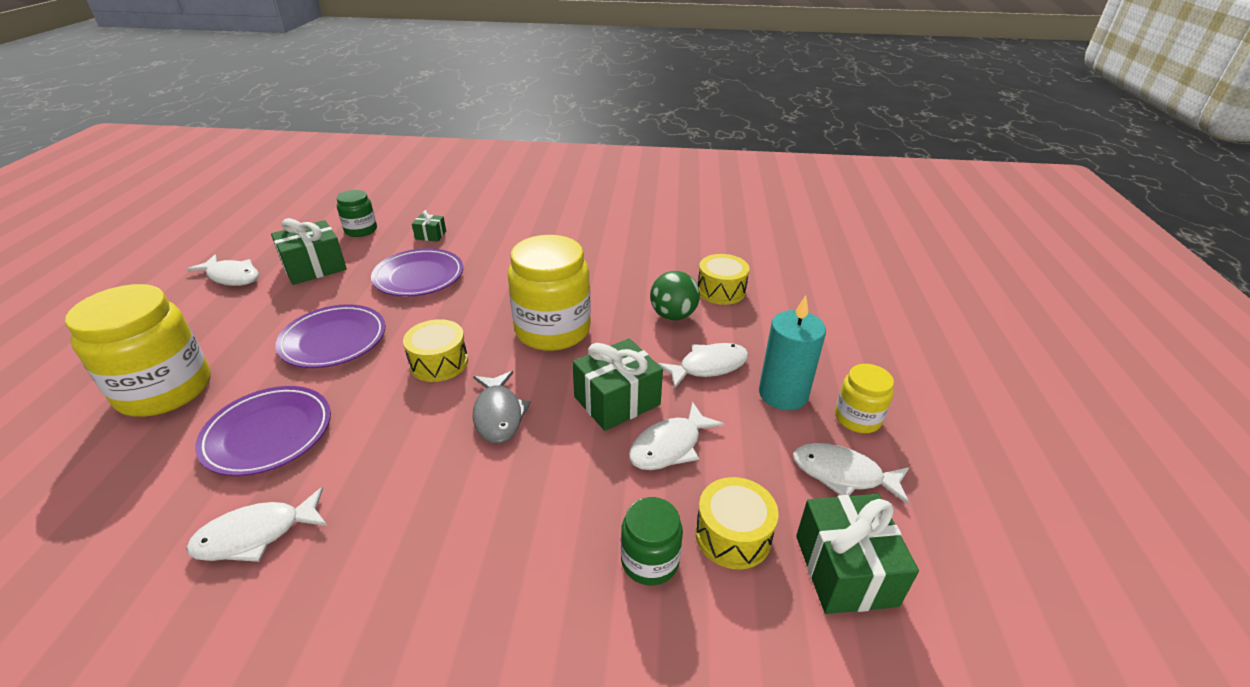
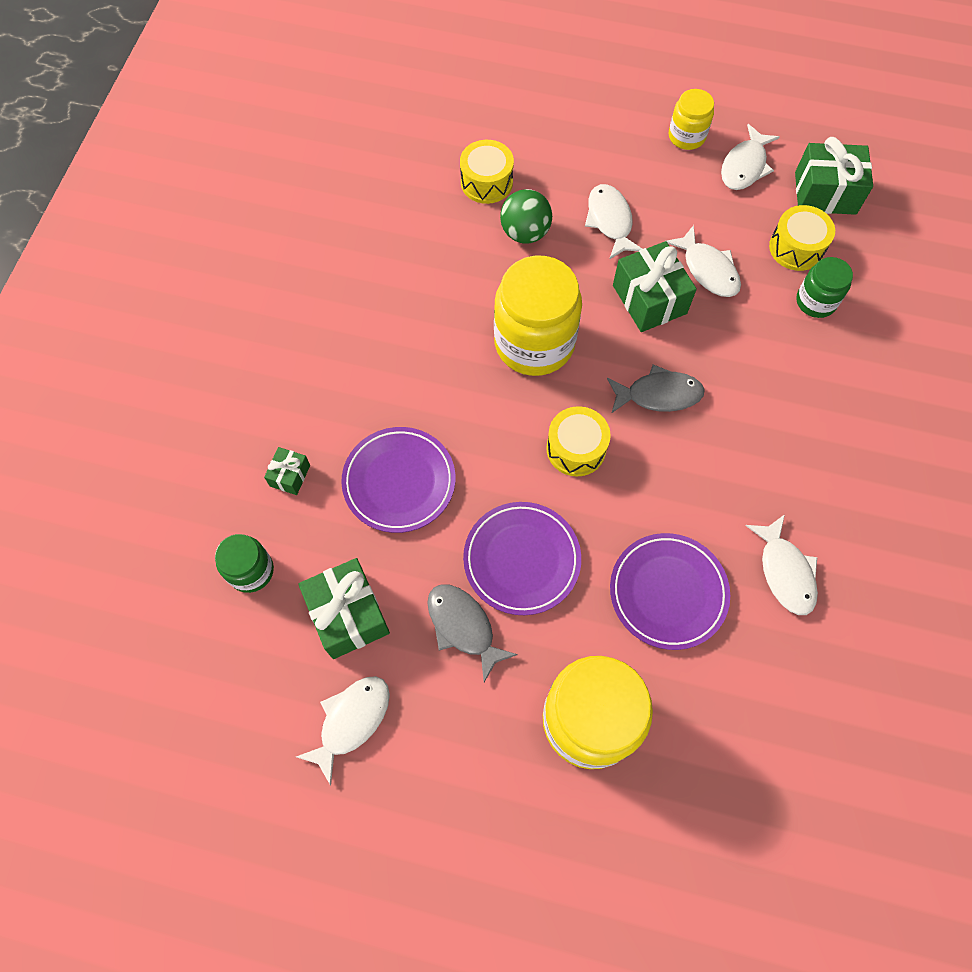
camera: 80 degrees left, 30 degrees up
turquoise candle [759,295,826,410] -> none
none -> grey fish [427,584,518,682]

